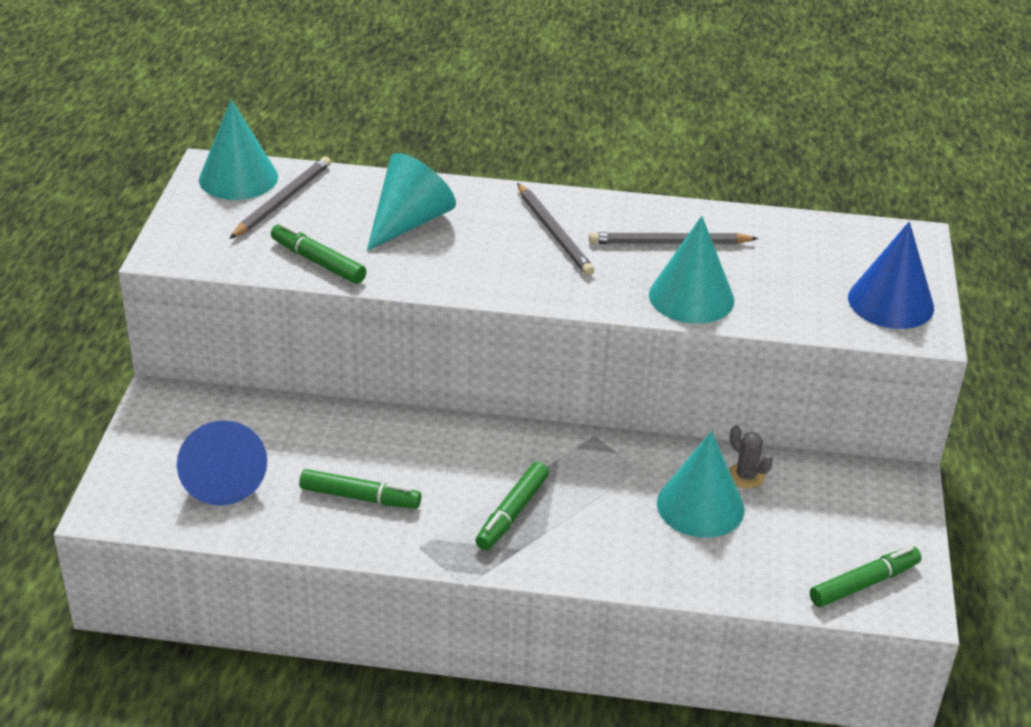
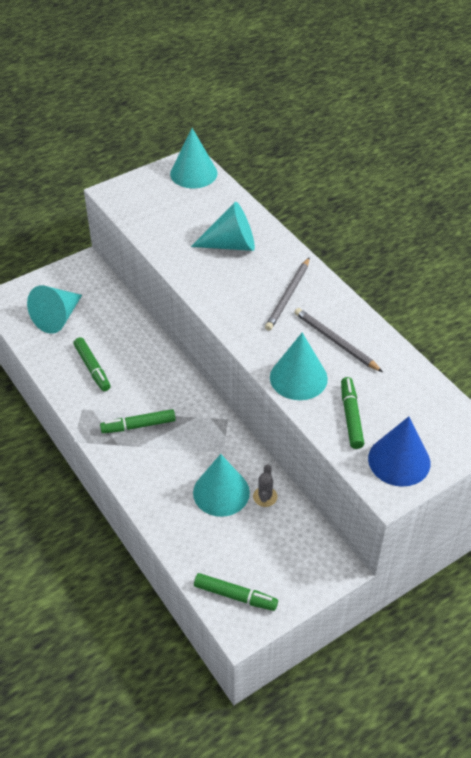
camera: 50 degrees right, 10 degrees up
blue cone [177,420,267,505] -> turquoise cone [27,285,82,334]
grey pencil [229,156,331,239] -> none
green marker [271,223,367,284] -> green marker moved to [341,377,364,449]

